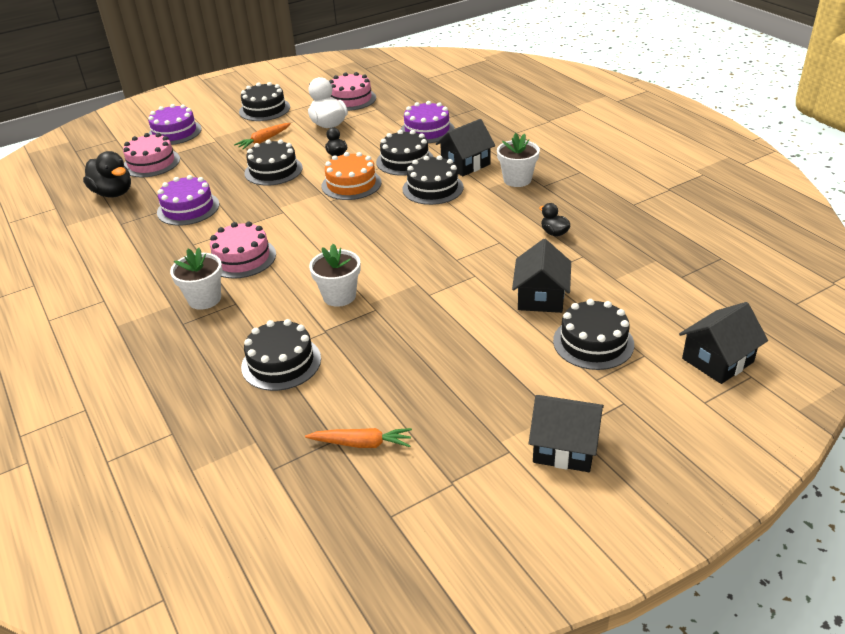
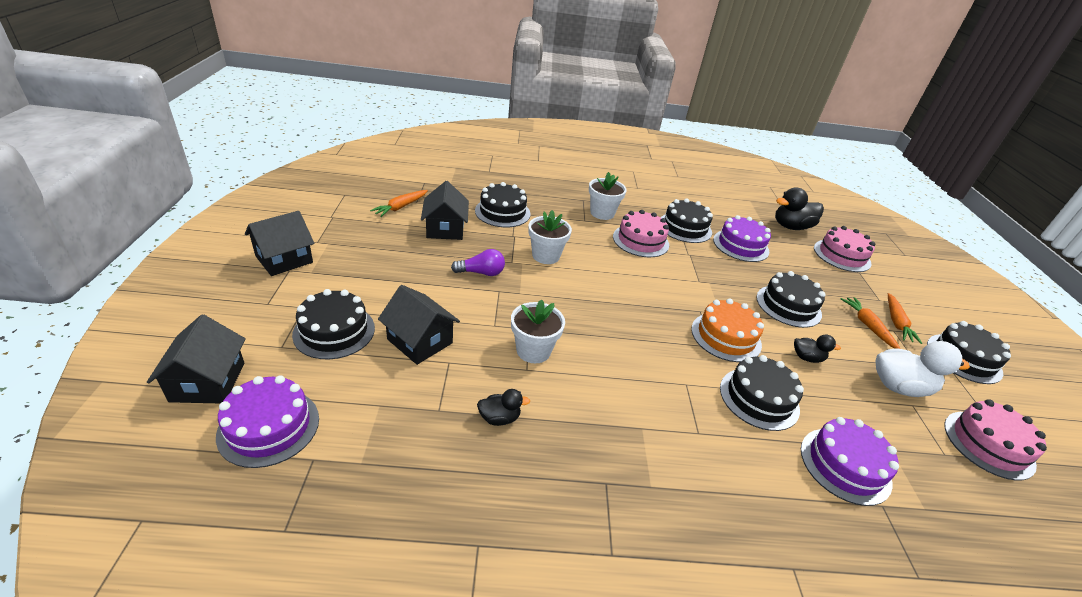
camera: 115 degrees right, 0 degrees up
purple cake [148,104,202,145] -> purple cake moved to [216,375,319,468]
black cake [403,155,464,205] -> black cake moved to [661,198,713,243]
black house [436,119,495,176] -> black house moved to [421,181,469,240]
white flower pot [497,133,540,187] -> white flower pot moved to [511,300,565,363]
none -> purple light bulb [451,249,505,276]
none -> orange carrot [888,293,922,344]

